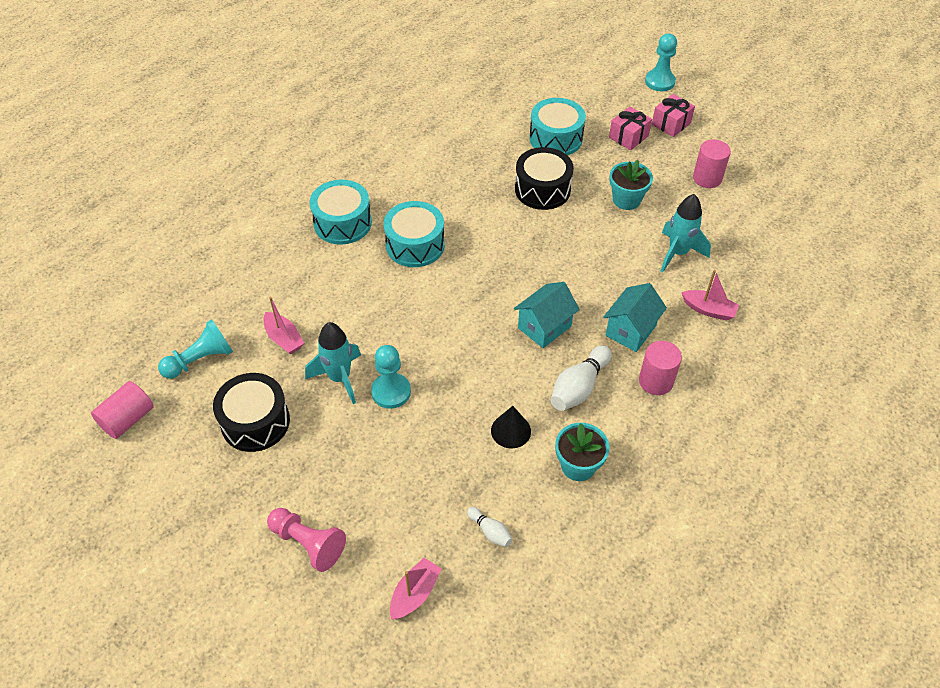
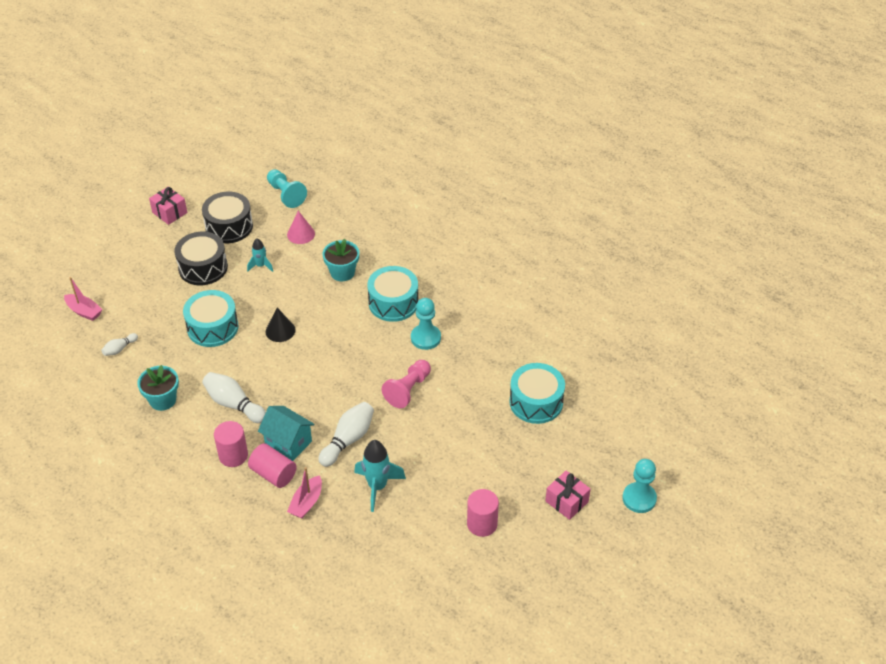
camera: 90 degrees right, 5 degrees down
pink cylinder [91,381,154,439] -> pink cylinder moved to [248,443,297,488]
pink boat [264,297,304,354] -> pink cone [287,211,315,244]
pink pawn [267,508,346,572] -> pink pawn moved to [382,360,431,408]
turquoise rocket [305,322,361,404] -> turquoise rocket [247,238,273,272], size x0.58
turquoise drum [310,180,372,245] -> turquoise drum moved to [183,290,238,347]
turquoise pawn [371,345,411,409] -> turquoise pawn moved to [411,298,441,350]
black cone [491,406,531,448] -> black cone moved to [266,308,296,342]
turquoise house [514,282,580,348] -> none
black drum [515,147,574,210] -> black drum moved to [174,232,228,285]
pink gift [609,107,652,150] -> pink gift moved to [149,187,188,225]
turquoise flower pot [609,160,653,210] -> turquoise flower pot moved to [322,239,359,281]
none -> white bowling pin [318,402,374,467]

